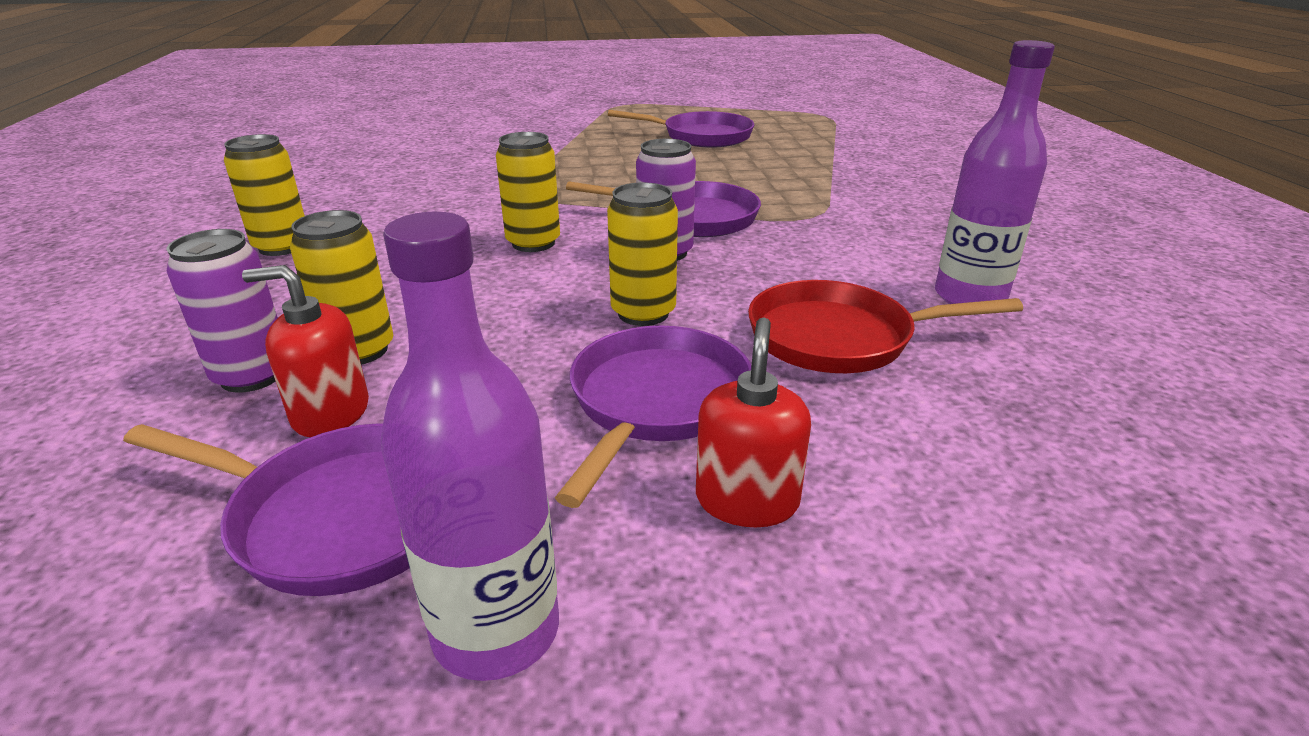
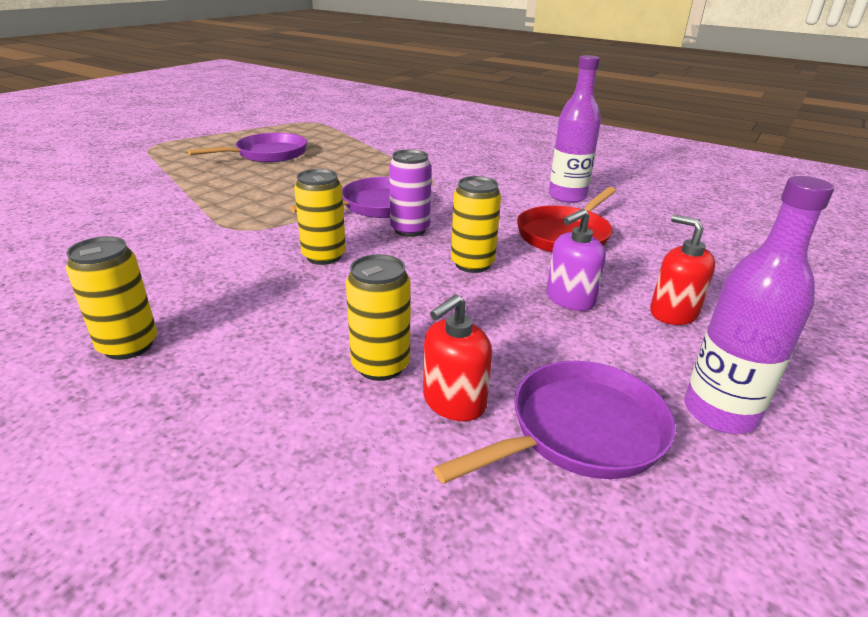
camera: 50 degrees left, 0 degrees up
purple can [166,229,278,392] -> none
purple pan [555,326,751,508] -> purple soap dispenser [547,209,606,311]

